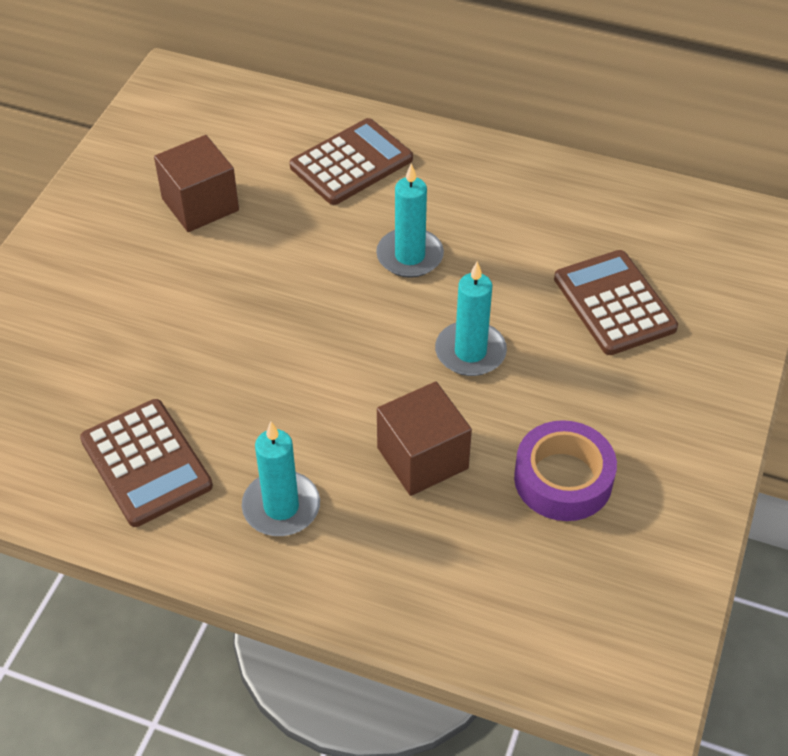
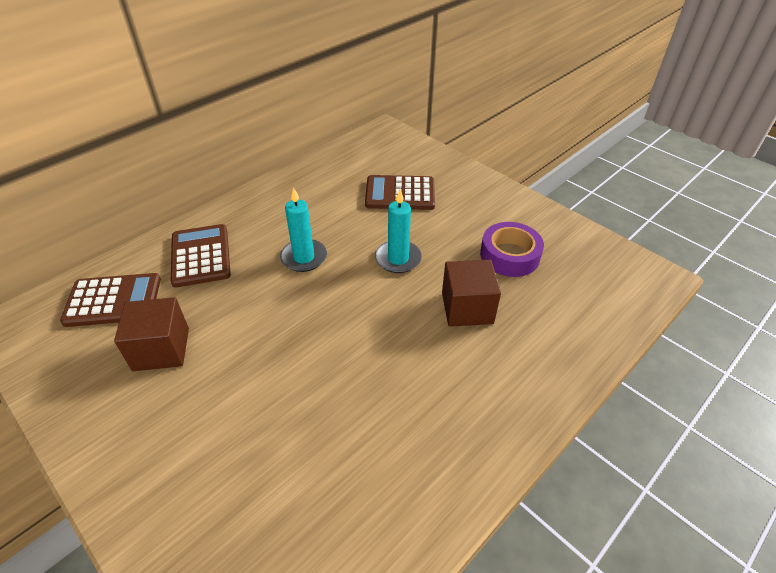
camera: 65 degrees left, 5 degrees down
brown calculator [80,399,213,527] -> brown calculator moved to [60,273,161,327]
turquoise candle [242,422,320,536] -> none

